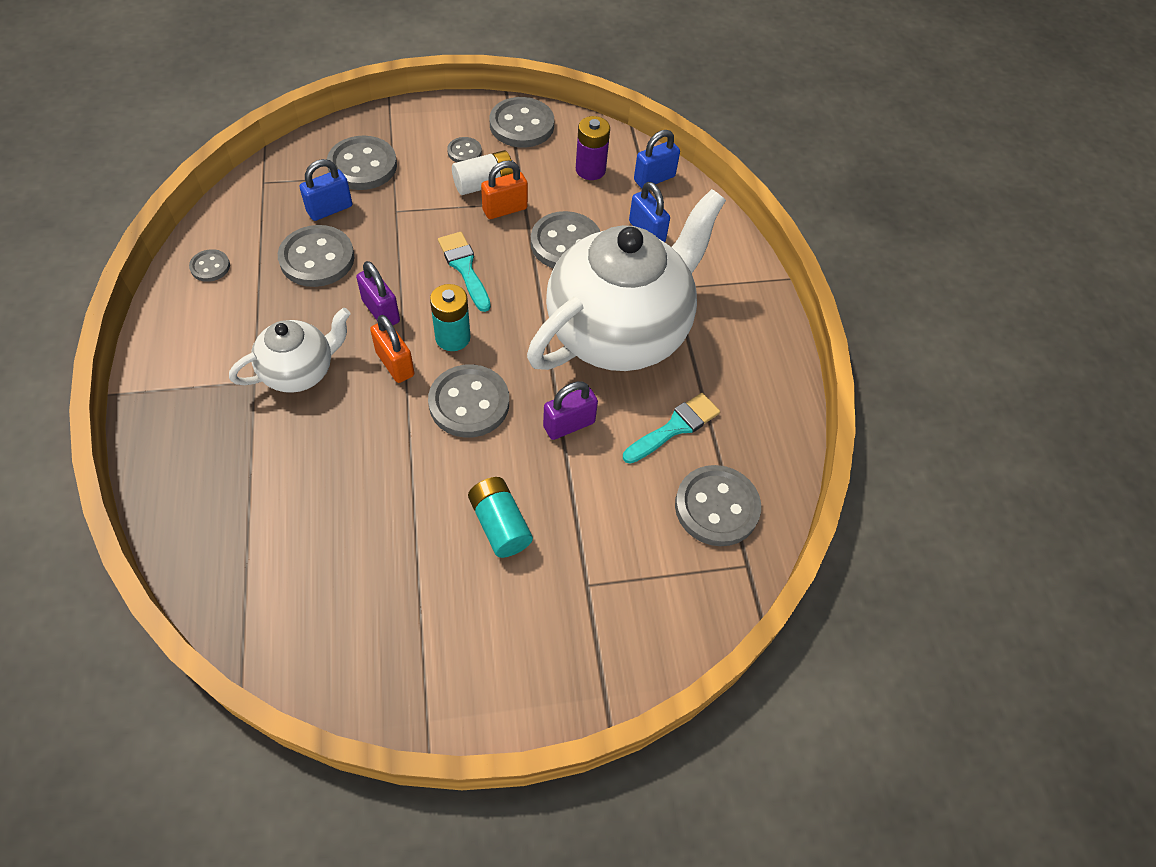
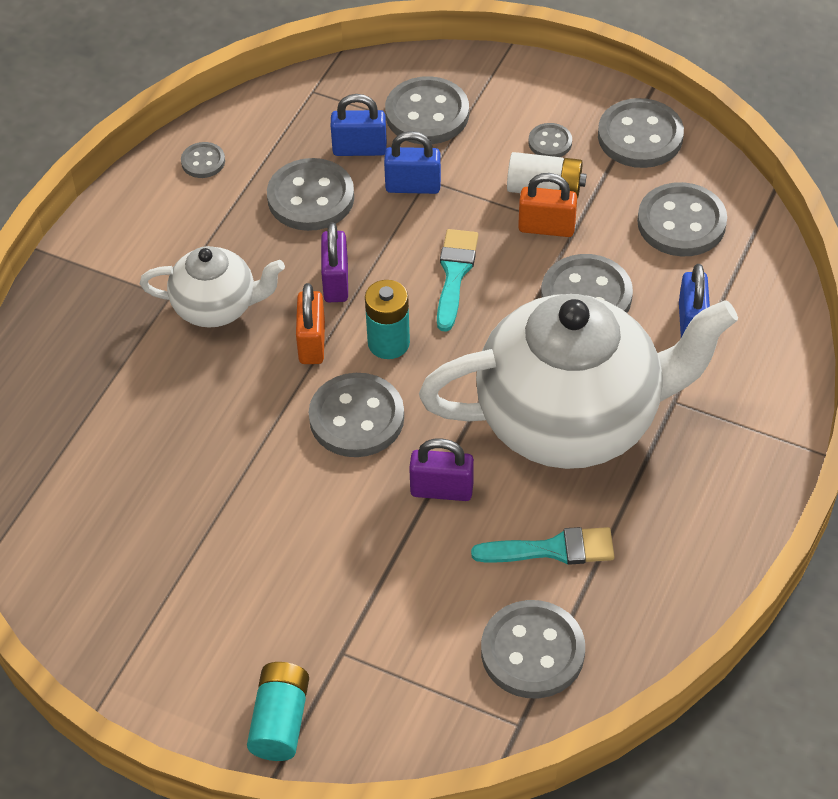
camera: 40 degrees right, 5 degrees down
turquoise battery [468,477,533,558] -> turquoise battery moved to [247,662,309,761]
purple battery [576,116,610,180] -> grey button [637,182,727,256]
blue padlock [634,130,680,188] -> blue padlock moved to [384,131,441,194]

